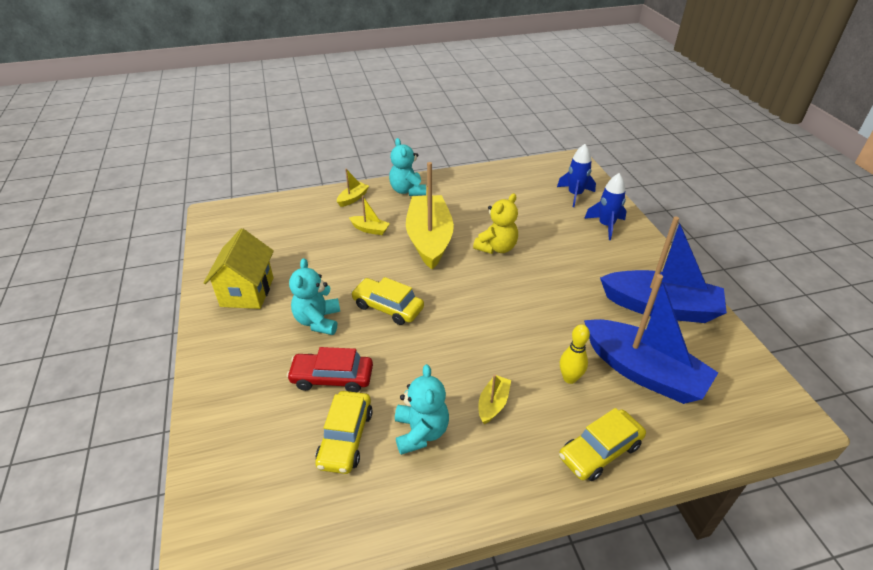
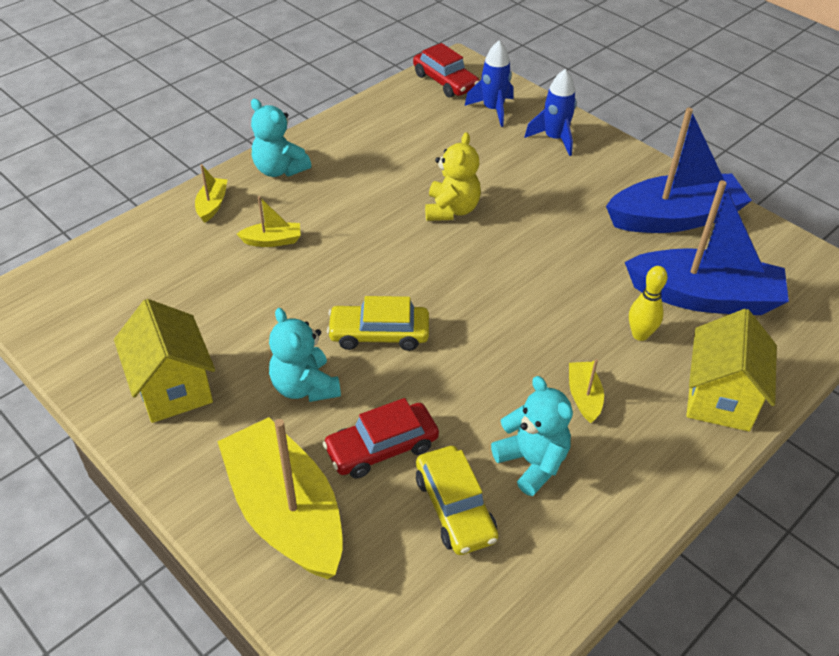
camera: 30 degrees left, 5 degrees up
yellow boat [406,162,454,270] -> yellow boat moved to [217,417,343,579]
yellow car [559,408,646,481] -> yellow house [686,309,777,432]
none -> red car [413,43,479,97]

